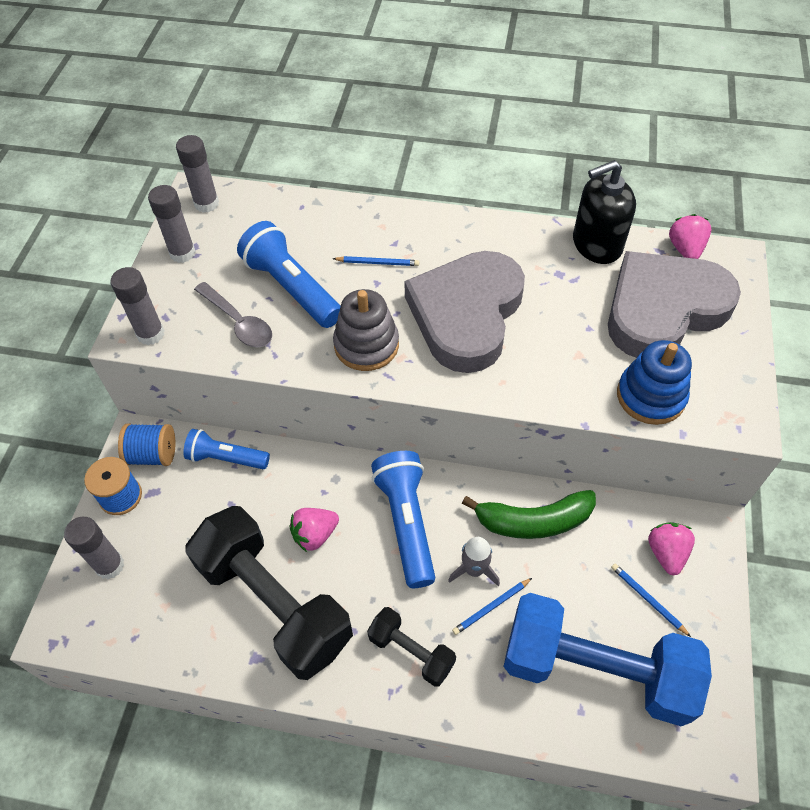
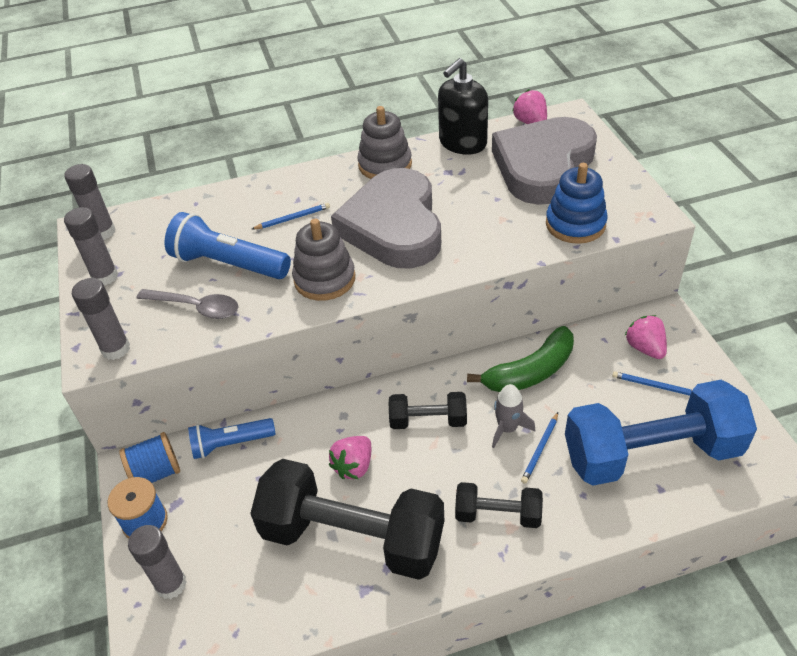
camera: 25 degrees left, 10 degrees down
blue flashlight [371,451,435,588] -> black dumbbell [389,392,467,429]
none -> grey stacking toy [357,106,412,179]

